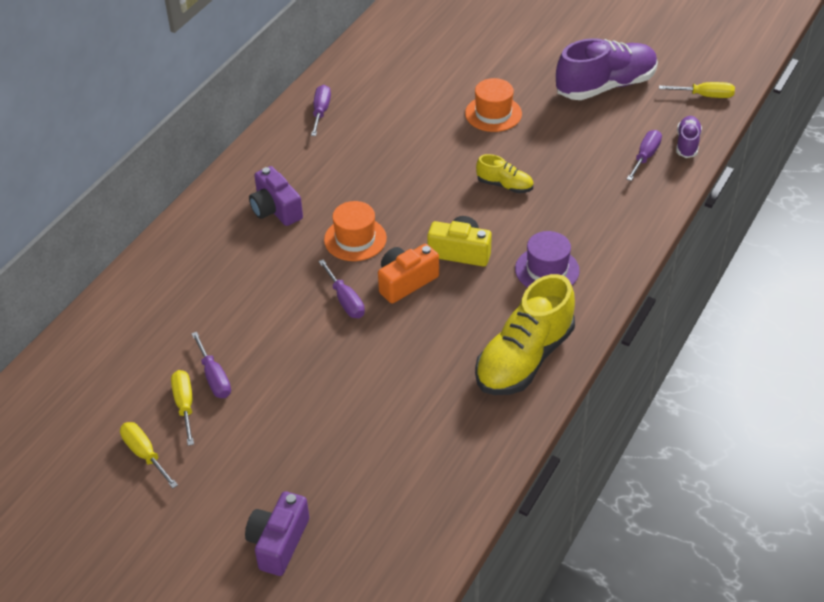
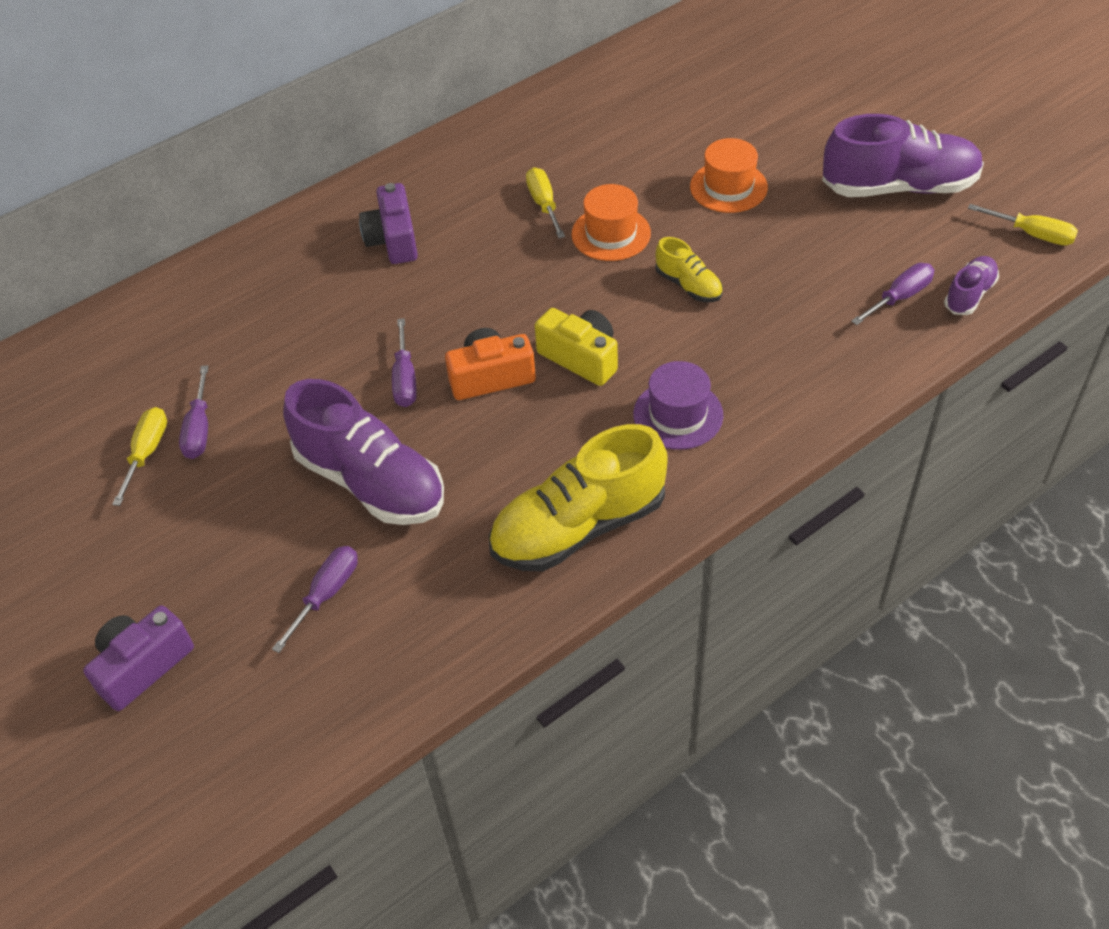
camera: 25 degrees right, 5 degrees up
yellow screwdriver [120,422,178,489] -> yellow screwdriver moved to [526,167,565,238]
purple screwdriver [311,85,331,136] -> purple screwdriver moved to [272,546,358,653]
orange hat [324,201,387,261] -> orange hat moved to [571,184,651,261]
none -> purple shoe [283,379,444,525]

